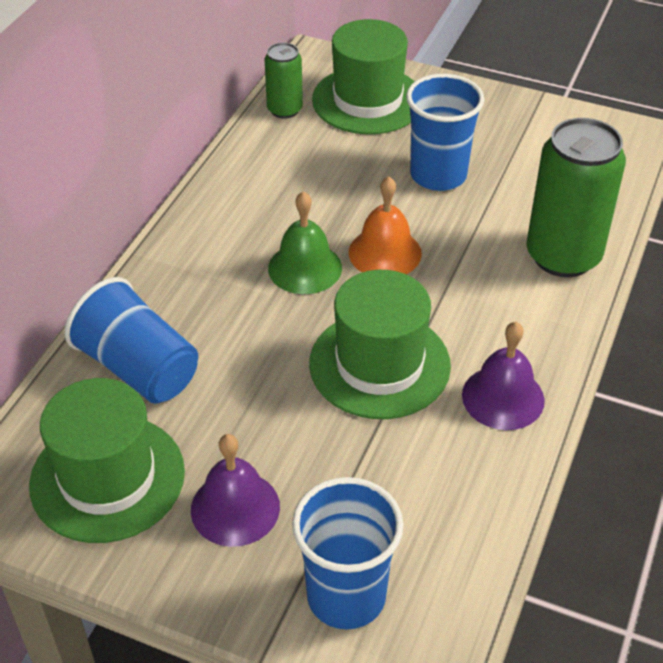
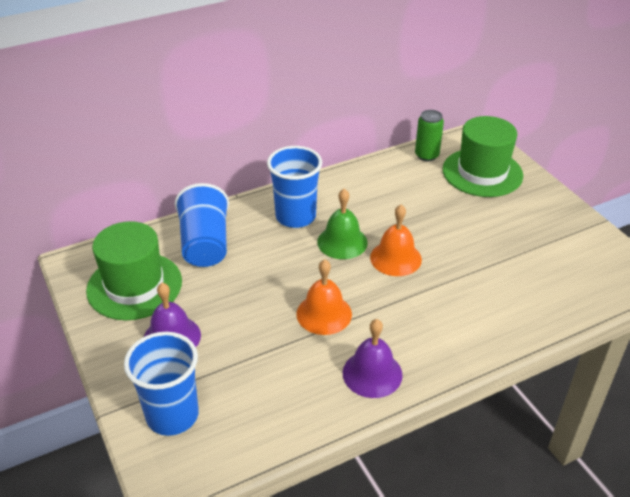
camera: 40 degrees right, 5 degrees down
green hat [309,270,451,419] -> orange bell [296,259,352,335]
blue cup [406,74,485,191] -> blue cup moved to [267,146,322,228]
green can [526,118,626,277] -> none

